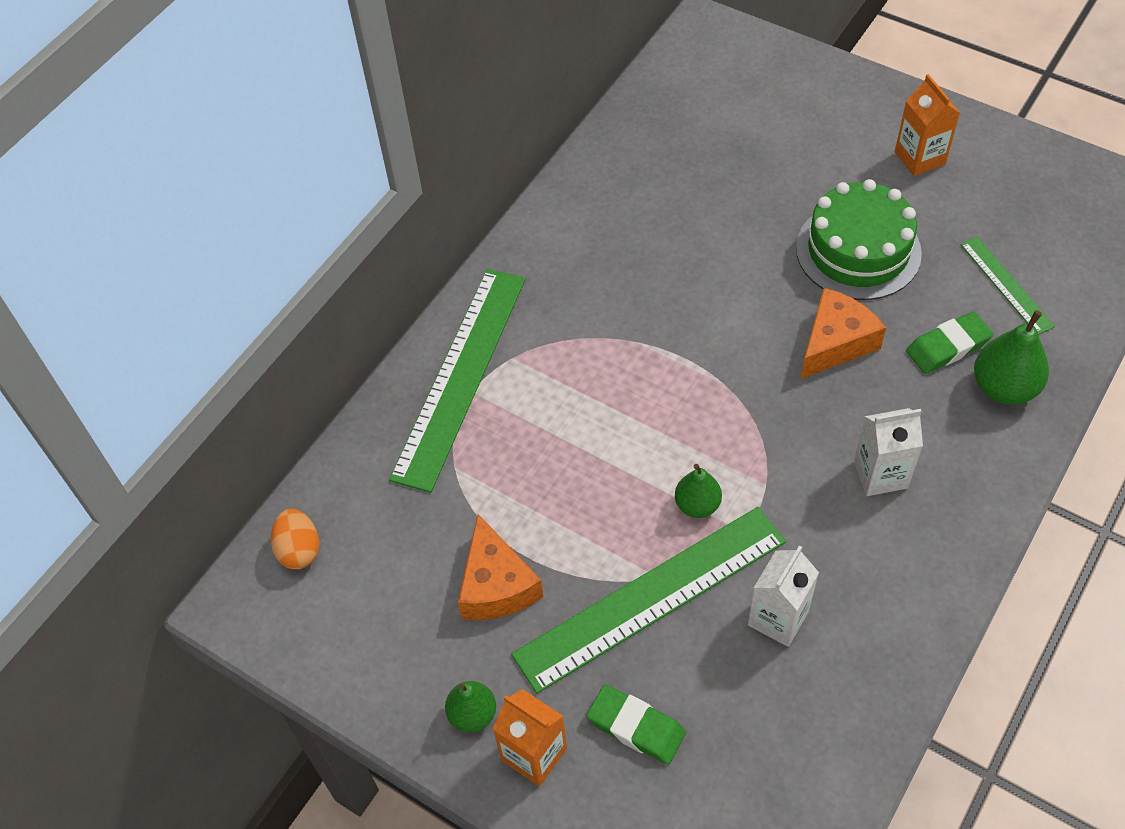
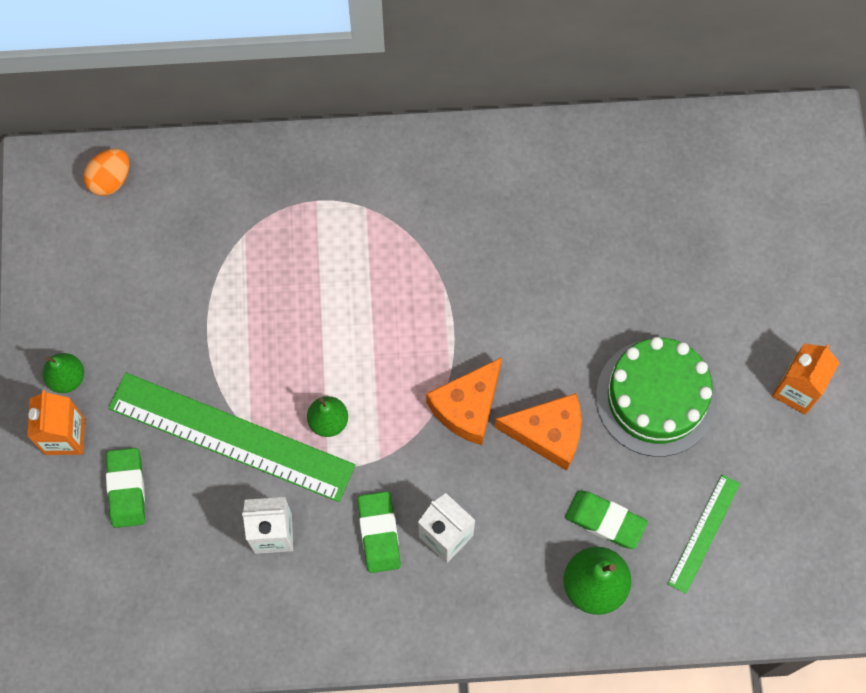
camera: 50 degrees right, 15 degrees up
green ruler [389,269,526,493] -> none
orange cheese [458,514,543,620] -> orange cheese moved to [426,357,502,445]
none -> green eraser [357,491,401,573]

